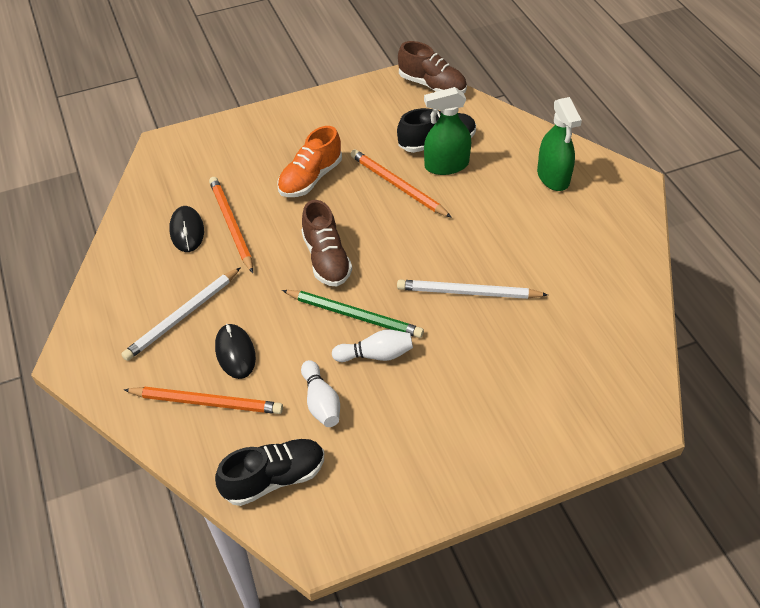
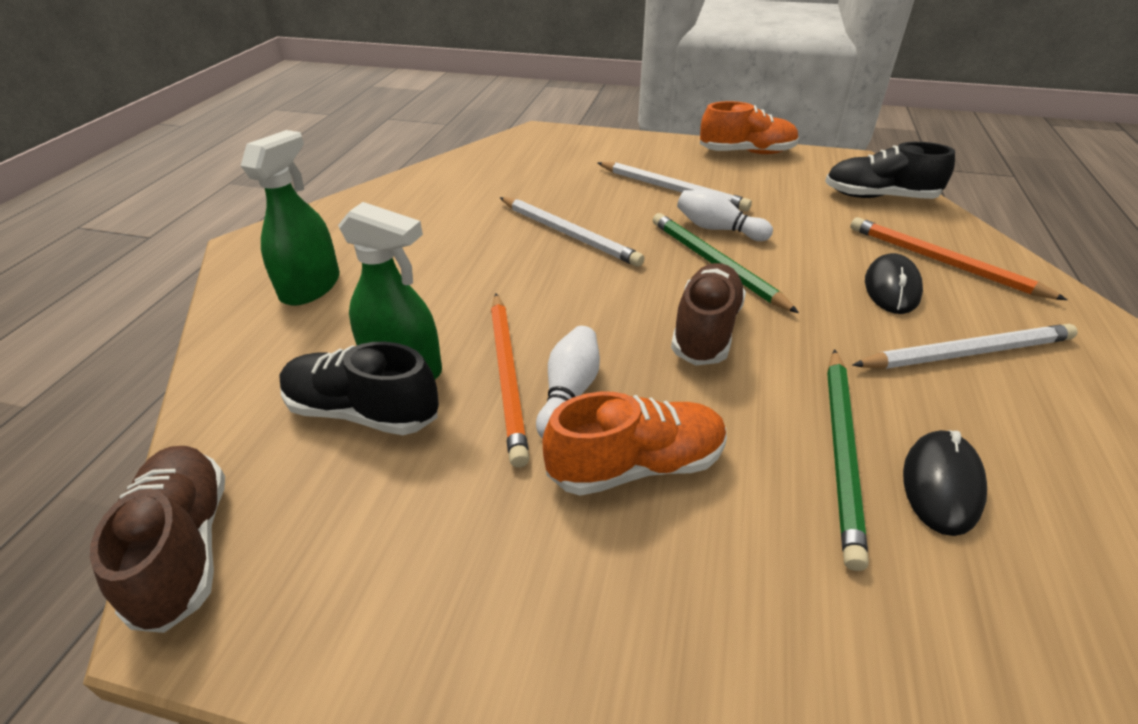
camera: 145 degrees left, 10 degrees down
orange pencil [209,177,253,273] -> green pencil [827,349,869,571]
white bowling pin [301,360,340,427] -> white bowling pin moved to [536,326,600,439]
none -> white pencil [597,162,752,211]
none -> orange shoe [700,101,799,154]

